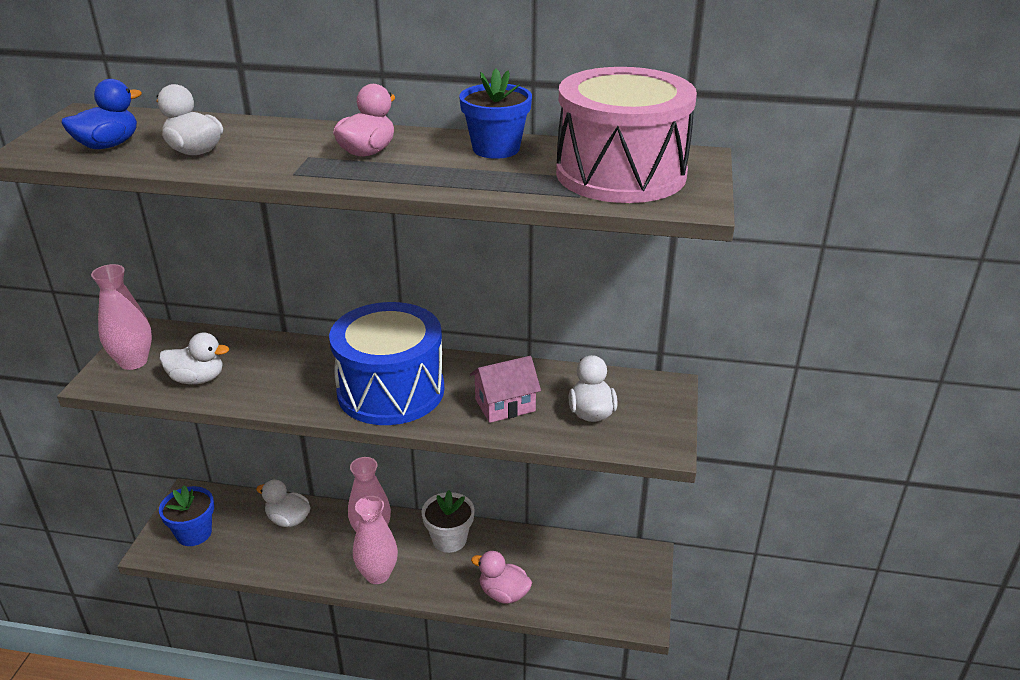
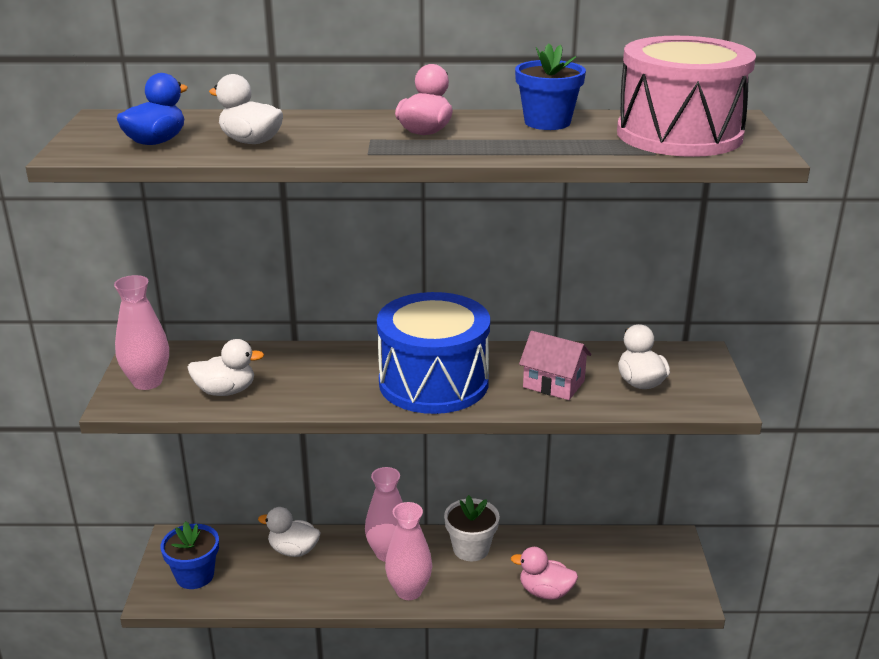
camera: 10 degrees left, 5 degrees down
pink house [470,356,541,423] -> pink house turned 60 degrees clockwise [519,331,591,400]

